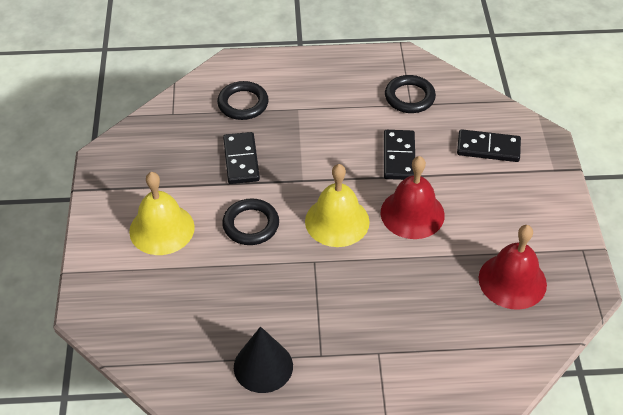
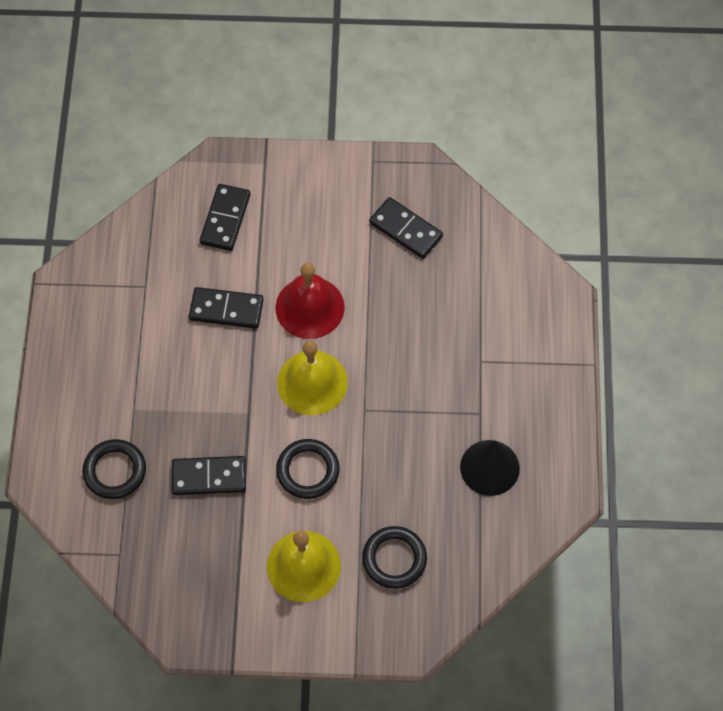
camera: 85 degrees left, 15 degrees up
black ring [385,75,436,113] -> black ring moved to [362,526,427,589]
red bell [479,225,547,310] -> black domino [369,197,443,259]

